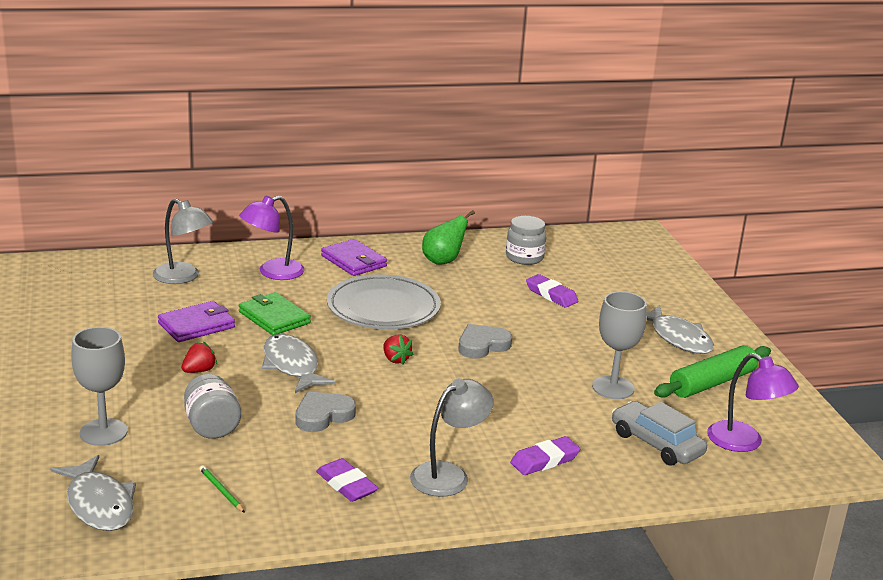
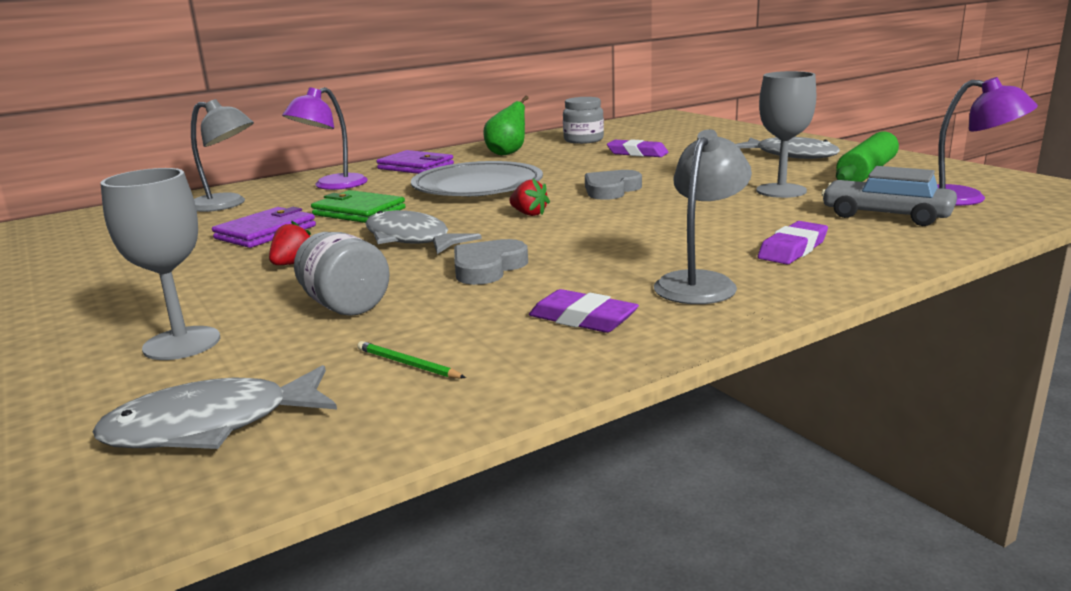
camera: 15 degrees left, 5 degrees down
grey fish [51,455,136,531] -> grey fish turned 120 degrees clockwise [92,365,337,449]

